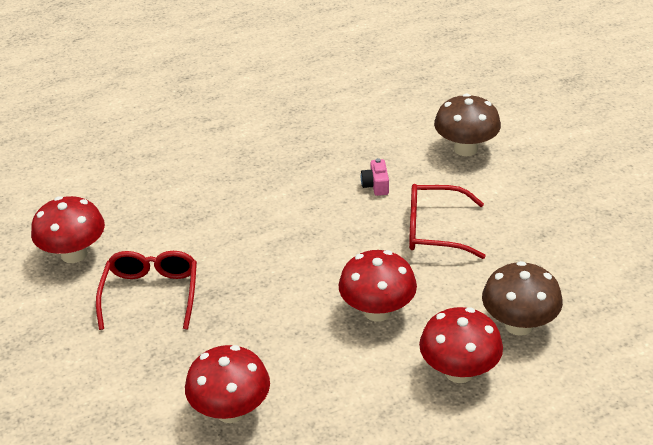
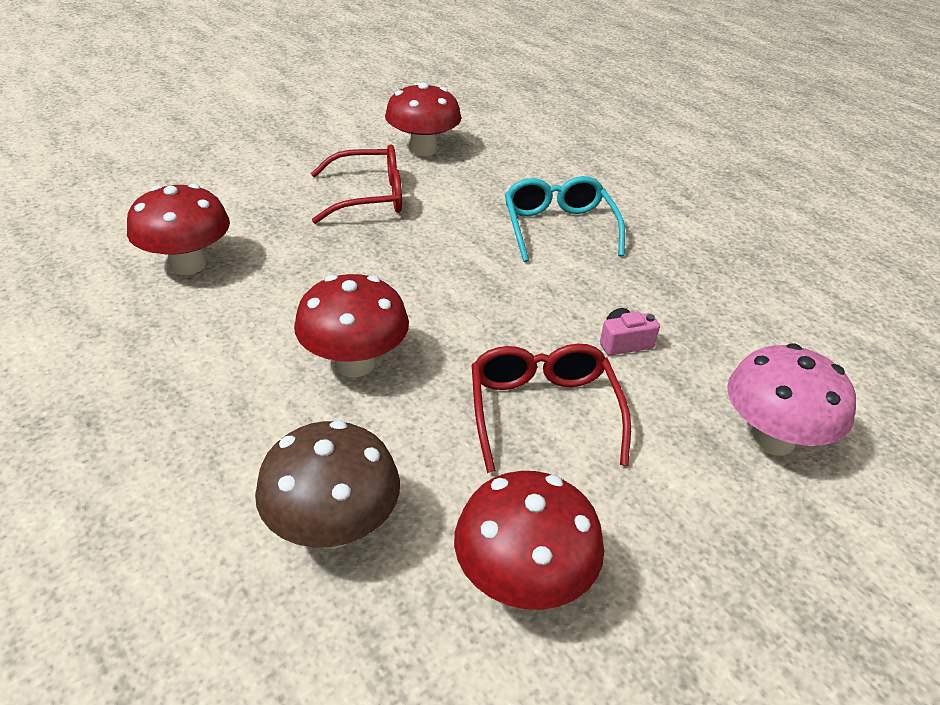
camera: 75 degrees right, 0 degrees up
red mushroom [419,307,503,383] -> red mushroom moved to [454,471,604,610]
brown mushroom [434,94,501,156] -> pink mushroom [727,343,856,456]
none -> turquoise glasses [505,176,625,262]

